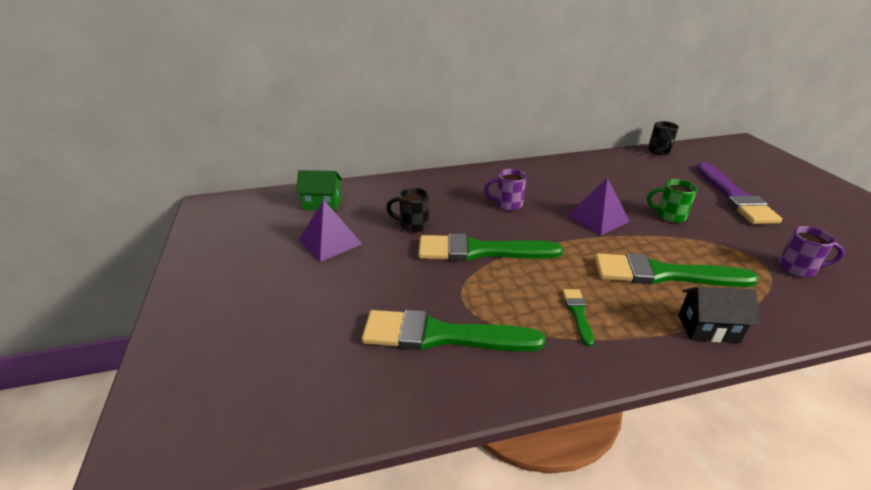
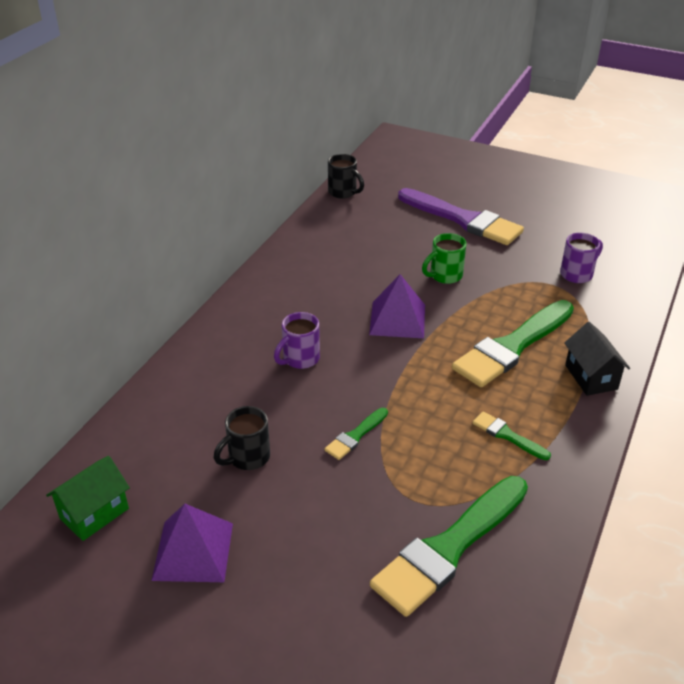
camera: 50 degrees left, 5 degrees up
green brush [418,233,563,261] -> green brush [325,408,388,460], size x0.45
black house [678,287,758,343] -> black house turned 60 degrees counterclockwise [564,322,630,396]

